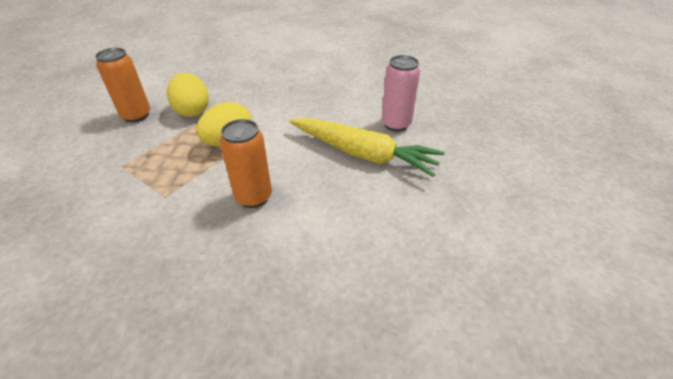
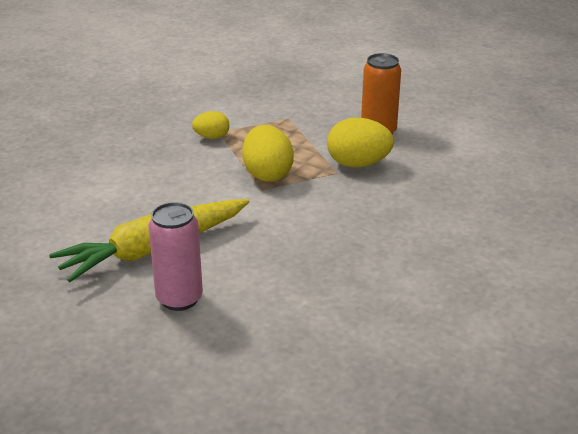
camera: 120 degrees right, 10 degrees down
orange can [220,119,272,208] -> none
none -> yellow egg [192,111,229,139]

